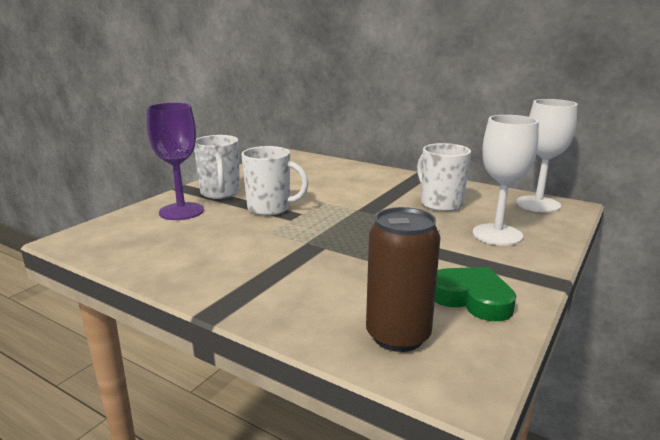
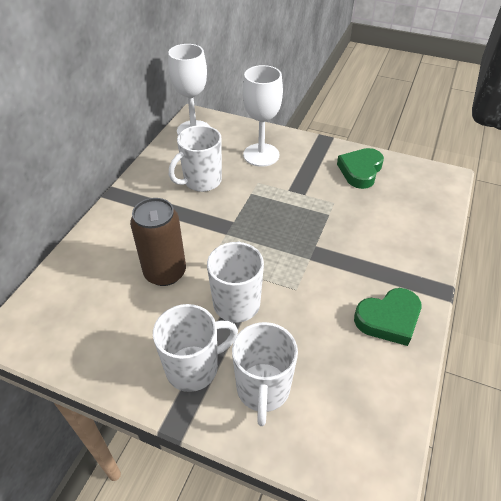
camera: 100 degrees left, 25 degrees up
purple goblet [147,103,204,220] -> white mug [232,322,298,426]
brown can [366,207,441,352] -> brown can moved to [130,198,186,286]
none -> green heart [354,288,421,346]

